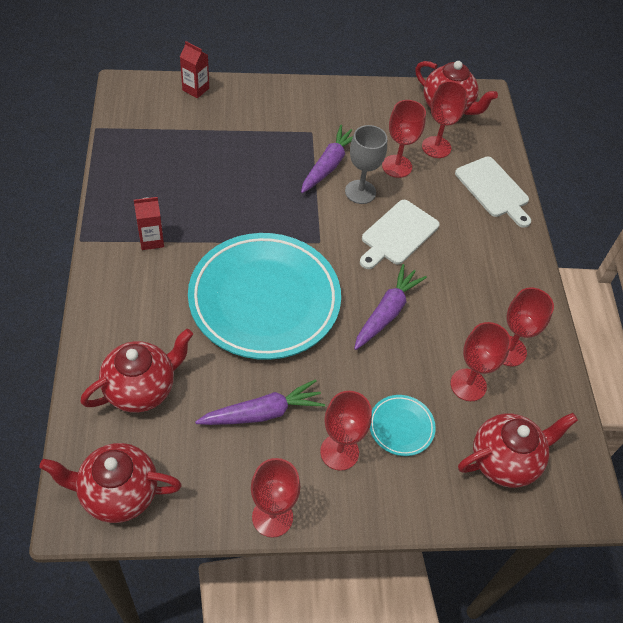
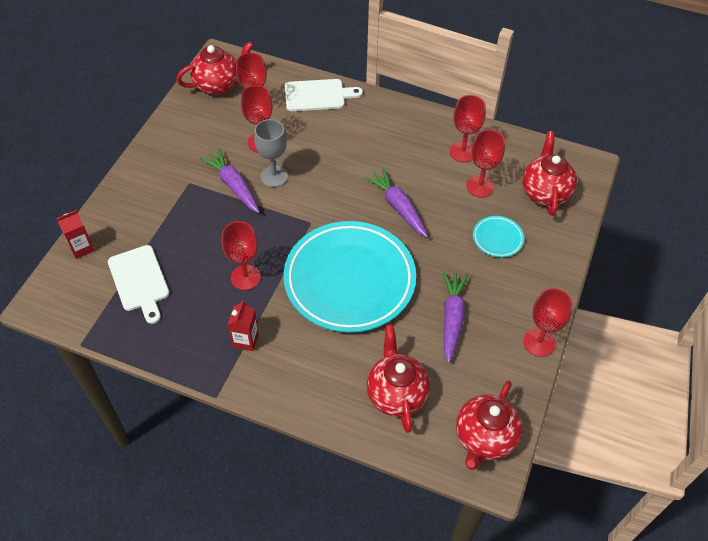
camera: 60 degrees left, 0 degrees up
red goblet [320,391,372,471] -> red goblet moved to [222,221,261,290]
white cutting board [360,200,440,269] -> white cutting board moved to [108,245,170,324]

